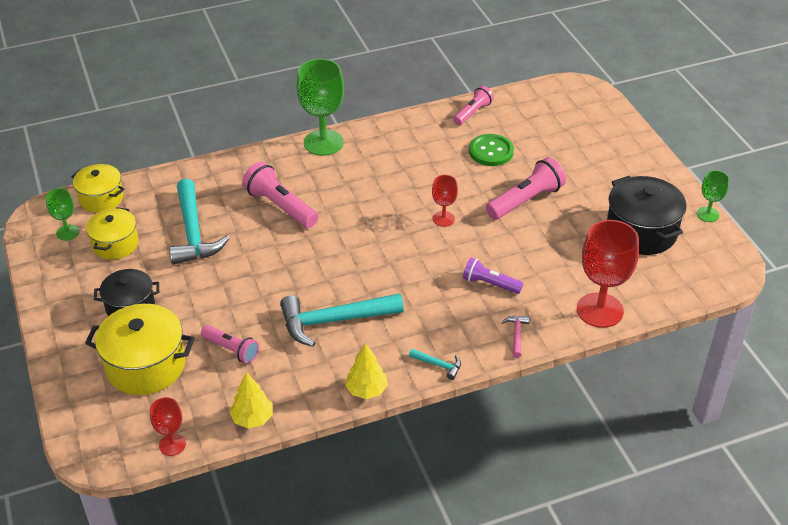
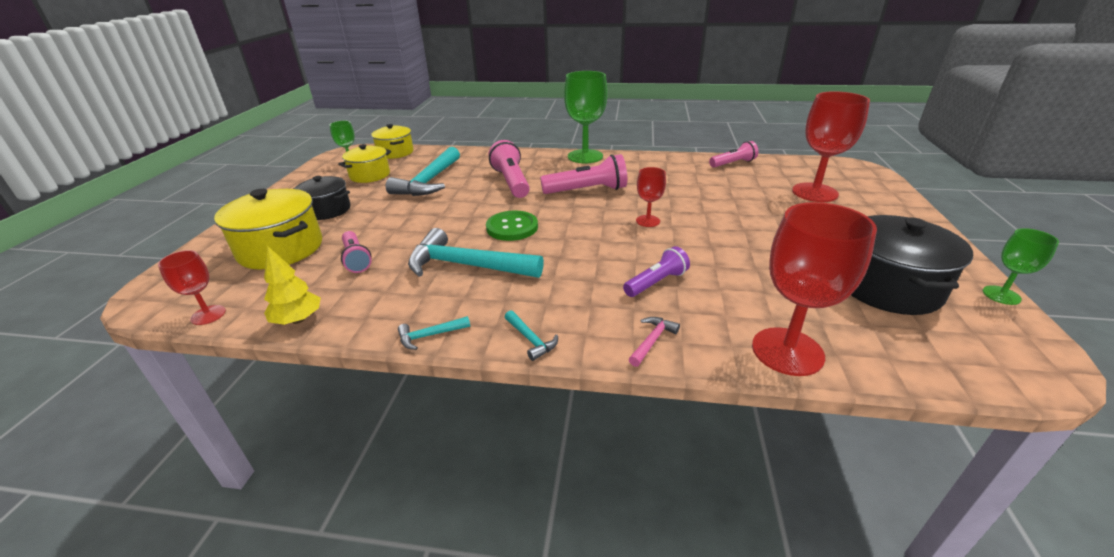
camera: 30 degrees right, 10 degrees down
yellow tree [345,343,388,399] -> turquoise hammer [398,316,470,350]
purple flashlight [463,258,523,294] -> purple flashlight turned 90 degrees clockwise [623,246,690,297]
green button [469,134,514,166] -> green button moved to [486,210,538,241]
pink flashlight [486,157,566,220] -> pink flashlight moved to [540,154,627,194]
none -> red goblet [792,91,870,202]

